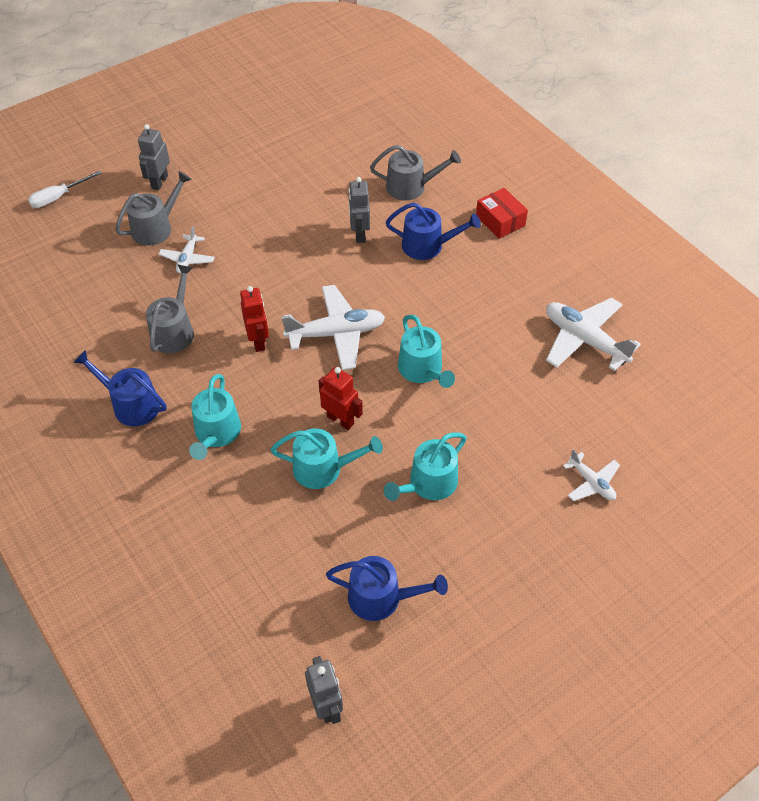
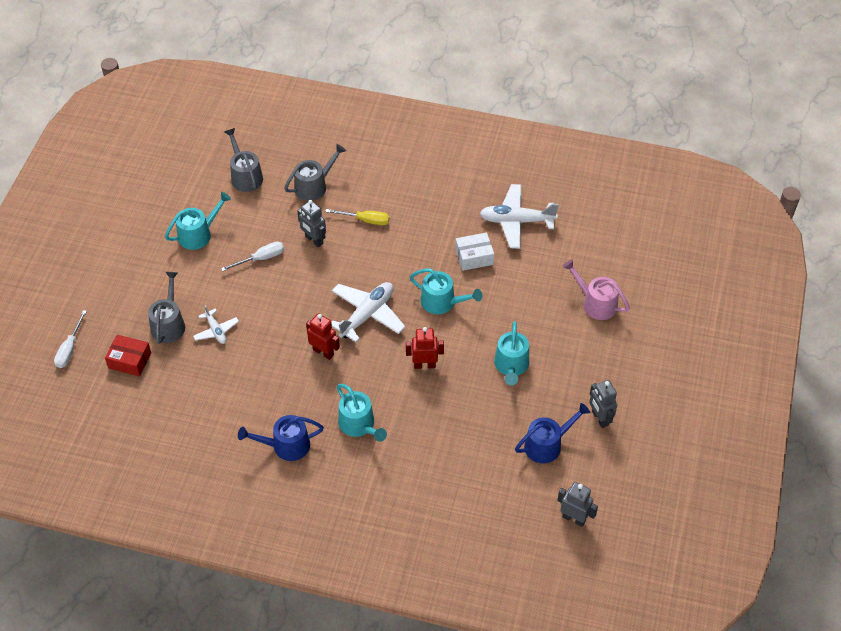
camera: 40 degrees left, 0 degrees up
grey robot [138,124,170,190] -> grey robot moved to [589,380,618,428]
grey watering can [146,264,194,353] -> grey watering can moved to [224,128,263,192]
turquoise watering can [270,428,383,489] -> turquoise watering can moved to [165,192,231,250]
blue watering can [386,202,481,260] -> yellow screwdriver [325,209,390,225]
red box [476,188,528,239] -> red box moved to [105,335,151,376]
white plane [563,449,620,501] -> pink watering can [563,259,630,320]
none -> white screwdriver [221,241,284,271]
none -> white box [455,232,494,271]

